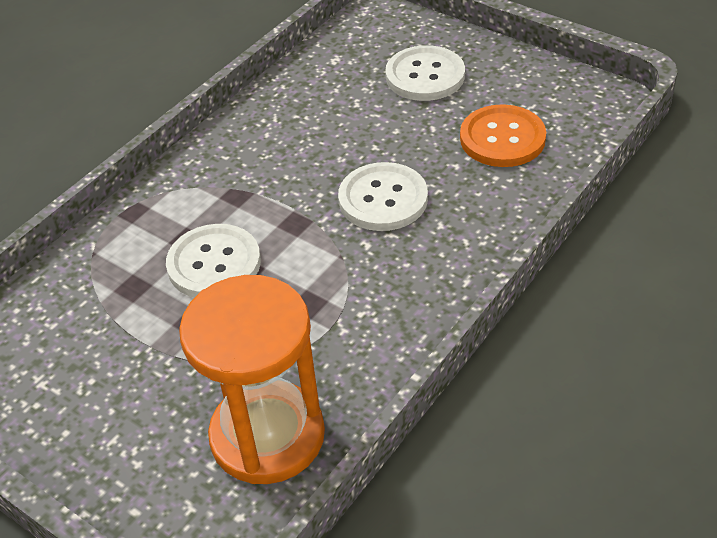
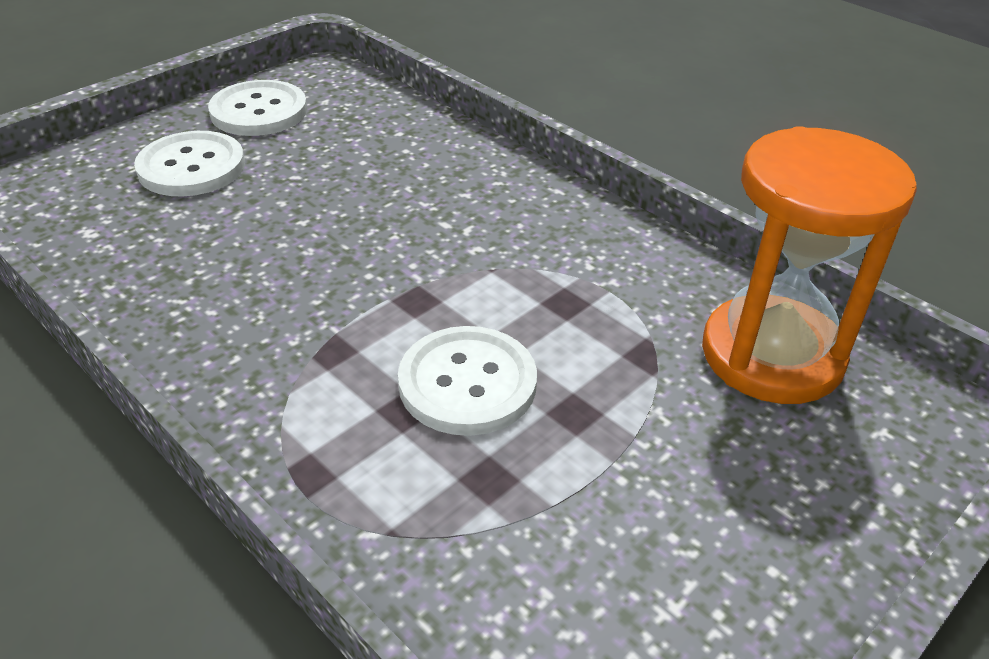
camera: 85 degrees left, 5 degrees down
white button [338,162,428,231] -> white button moved to [208,80,307,136]
orange button [460,104,546,167] -> none

